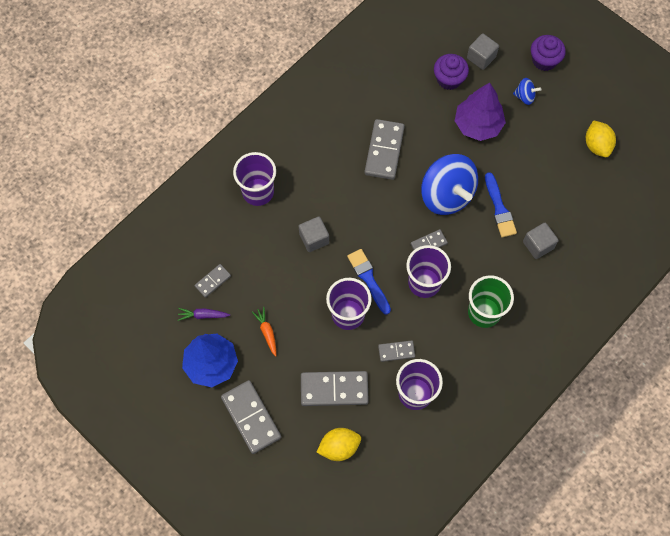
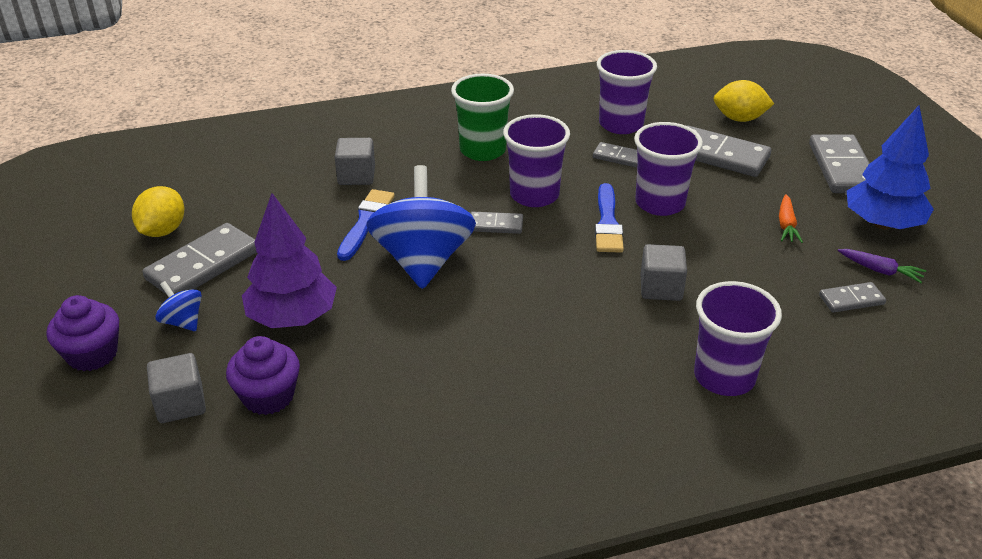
camera: 150 degrees left, 30 degrees down
grey domino [364,119,405,180] -> grey domino moved to [143,223,257,294]

